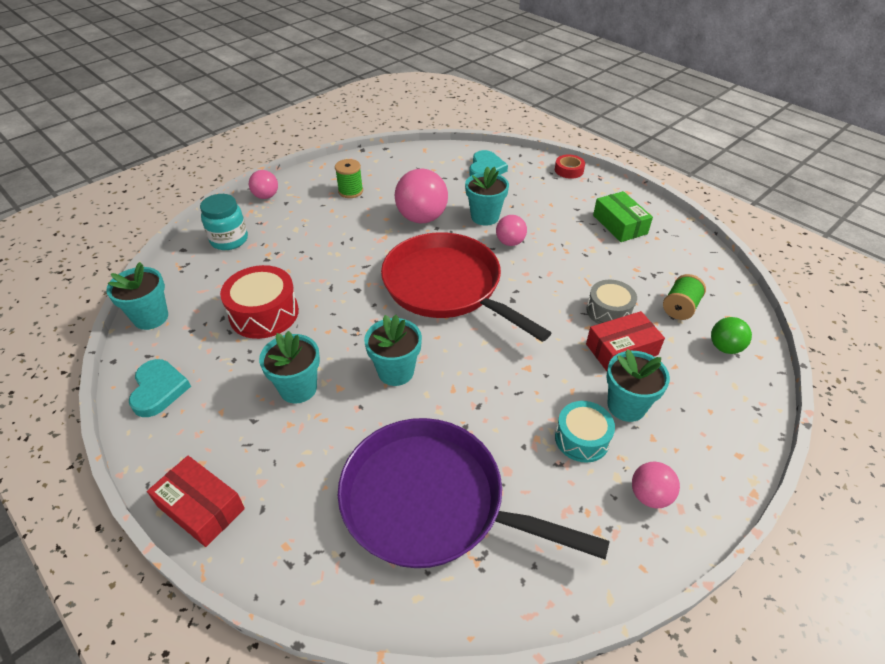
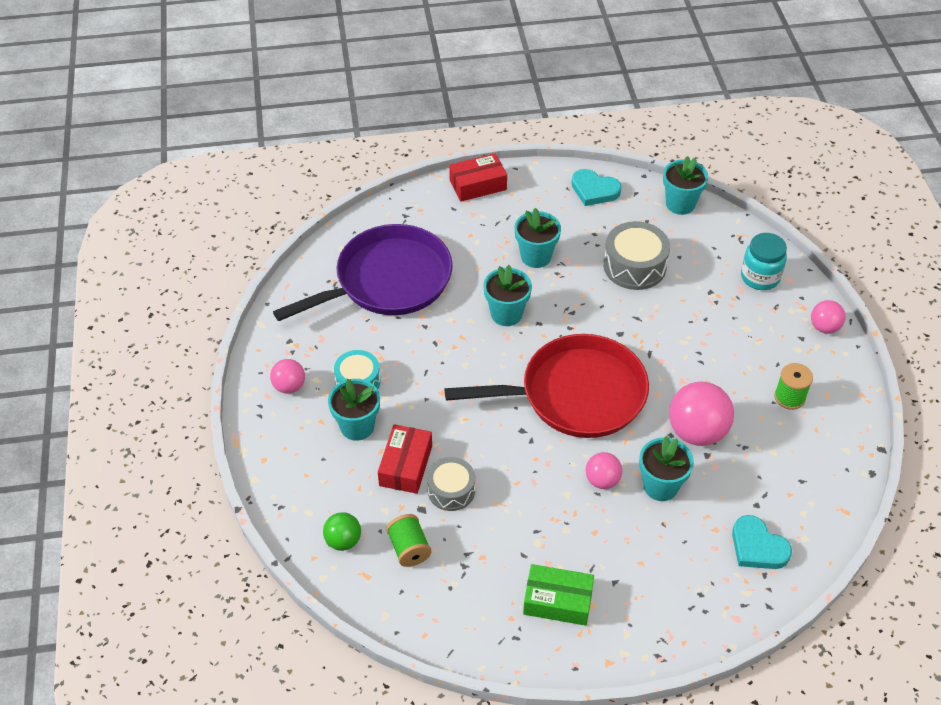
camera: 125 degrees right, 5 degrees up
red drum [220,265,299,339] -> grey drum [603,221,670,290]
red tape [555,154,585,179] -> none

